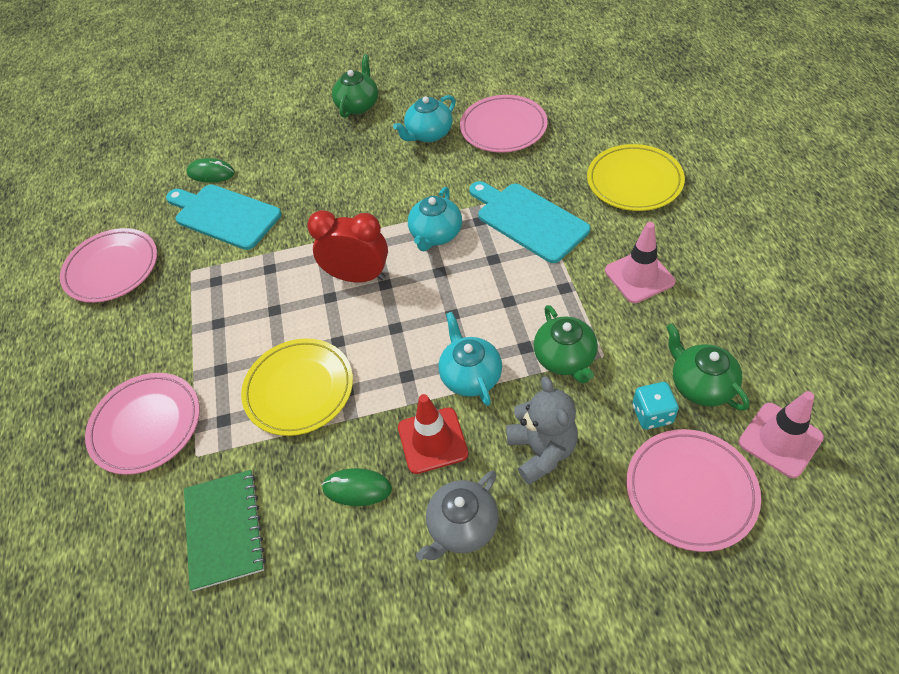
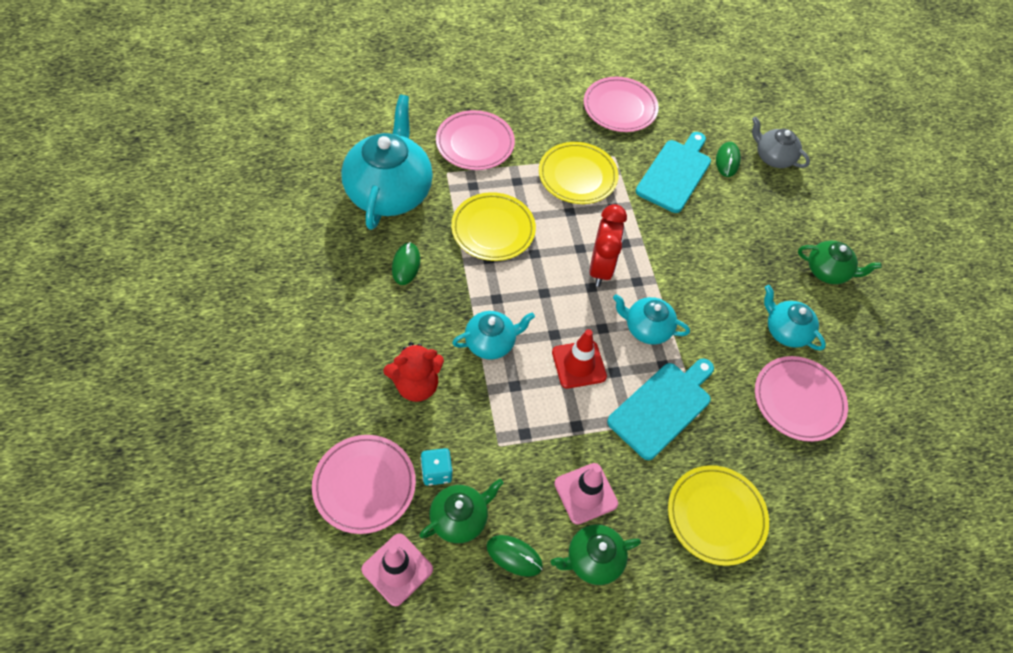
camera: 80 degrees right, 5 degrees up
green notebook [184,470,266,591] -> turquoise teapot [341,95,433,230]
red traffic cone [398,394,468,474] -> red traffic cone moved to [552,329,607,389]
grey teapot [416,471,499,560] -> grey teapot moved to [752,117,810,168]
grey teddy bear [506,376,578,485] -> red teddy bear [383,342,444,402]
green teapot [534,305,598,384] -> green teapot moved to [551,524,641,585]
none -> green mouse [487,535,543,577]
none -> yellow plate [539,142,619,204]

